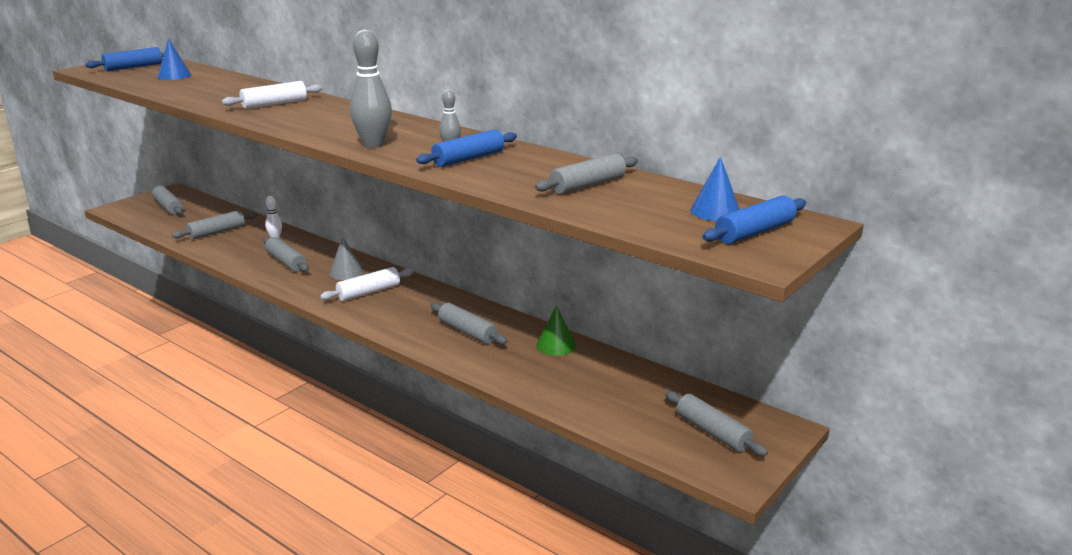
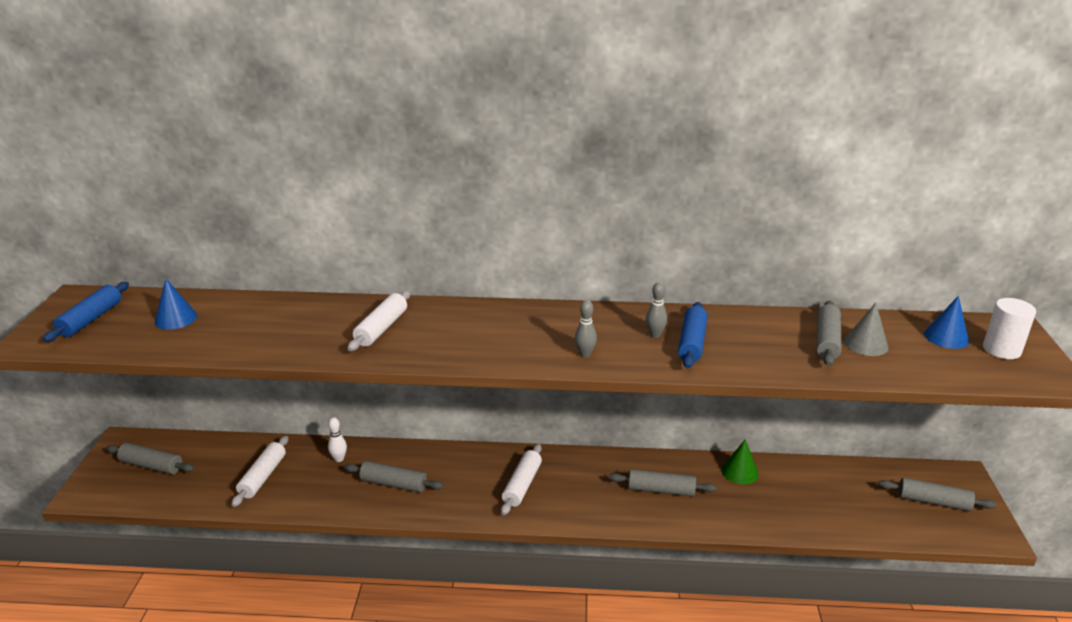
camera: 35 degrees left, 5 degrees up
grey rolling pin [172,210,258,239] -> white rolling pin [232,436,288,507]
grey cone [329,237,364,280] -> grey cone moved to [844,303,888,356]
grey bowling pin [350,29,392,148] -> grey bowling pin [574,300,597,357], size x0.52
blue rolling pin [702,195,806,244] -> white cylinder [983,298,1036,359]

